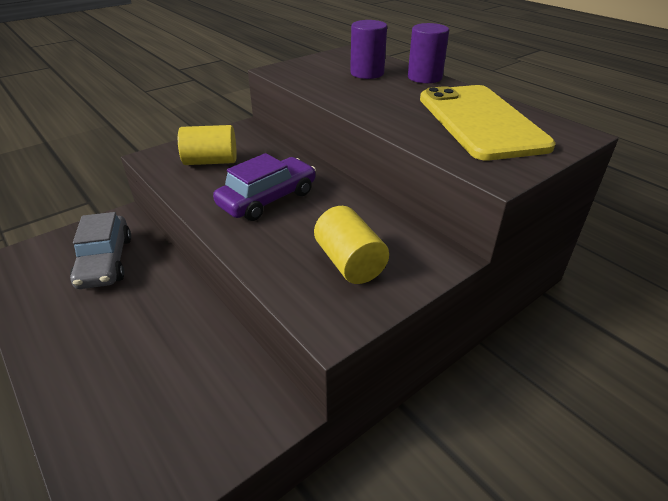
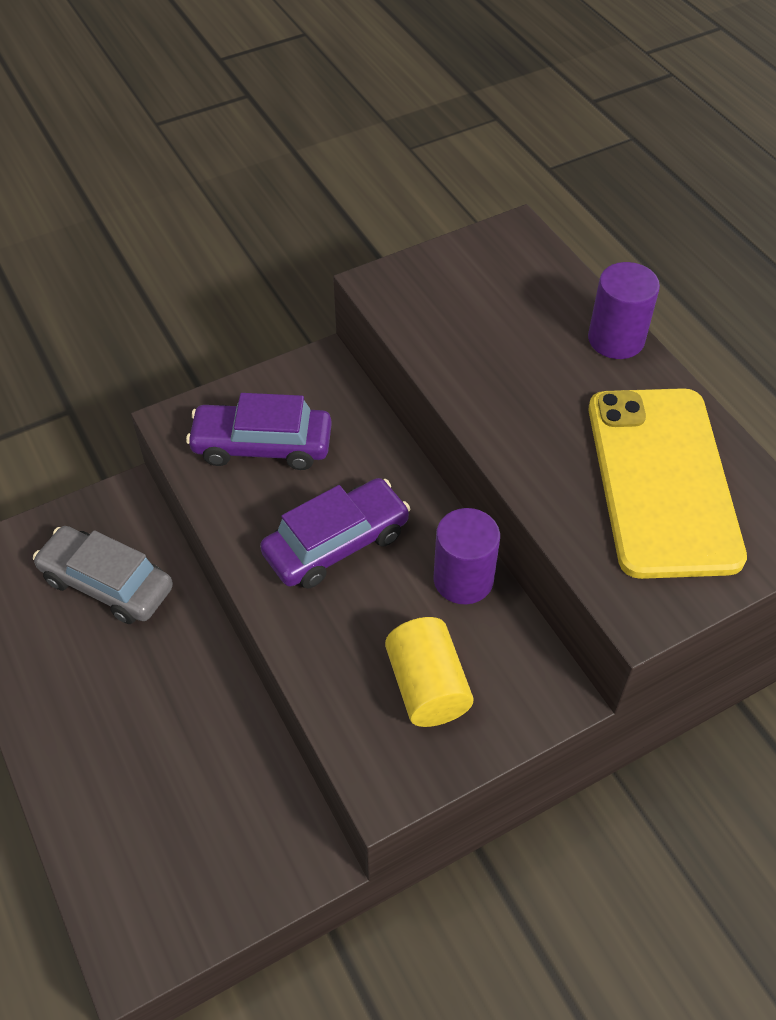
camera: 10 degrees right, 15 degrees up
grey car [70,212,131,289] -> grey car turned 120 degrees clockwise [33,526,173,624]
yellow cylinder [178,125,237,165] -> purple car [186,393,332,470]
purple cylinder [350,20,387,79] -> purple cylinder moved to [433,508,500,604]

